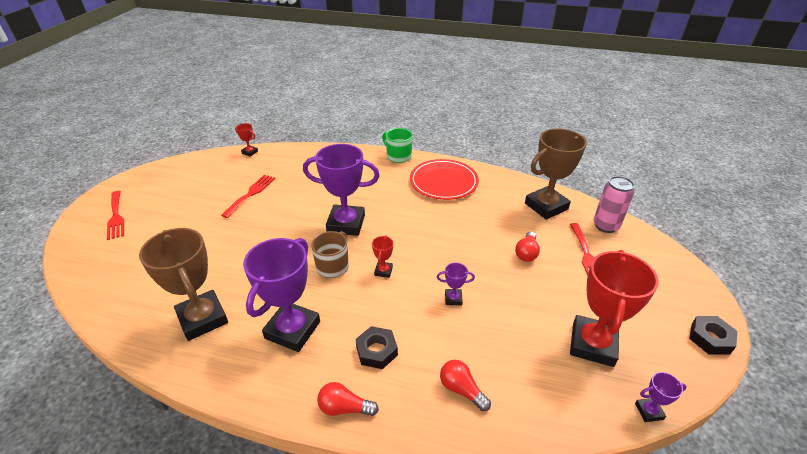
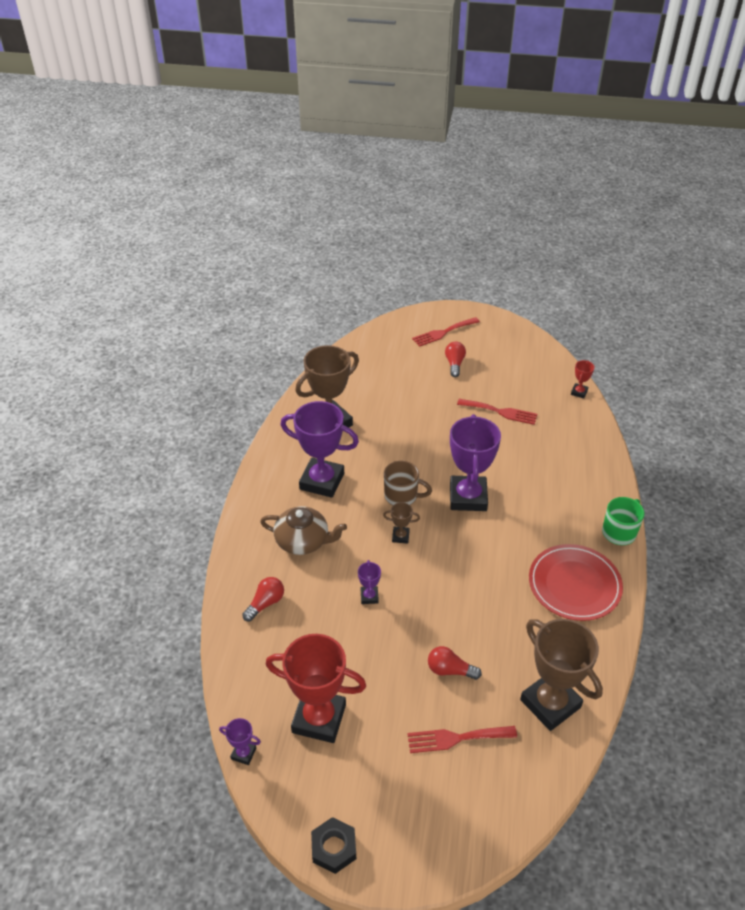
camera: 85 degrees right, 5 degrees up
red light bulb [317,382,379,416] -> red light bulb moved to [445,342,466,377]
black nut [355,326,398,369] -> brown teapot [260,506,347,555]
red trophy [372,235,393,278] -> brown trophy [383,502,420,544]
pink can [593,176,634,233] -> none
purple trophy [635,372,687,422] -> purple trophy turned 60 degrees counterclockwise [219,718,261,765]

